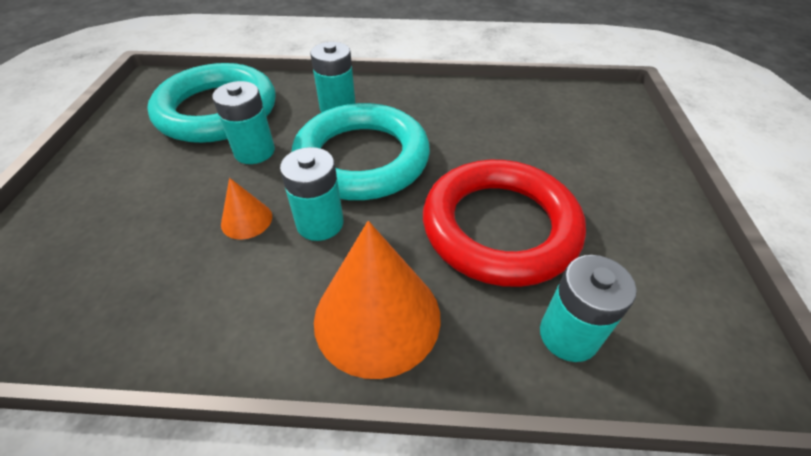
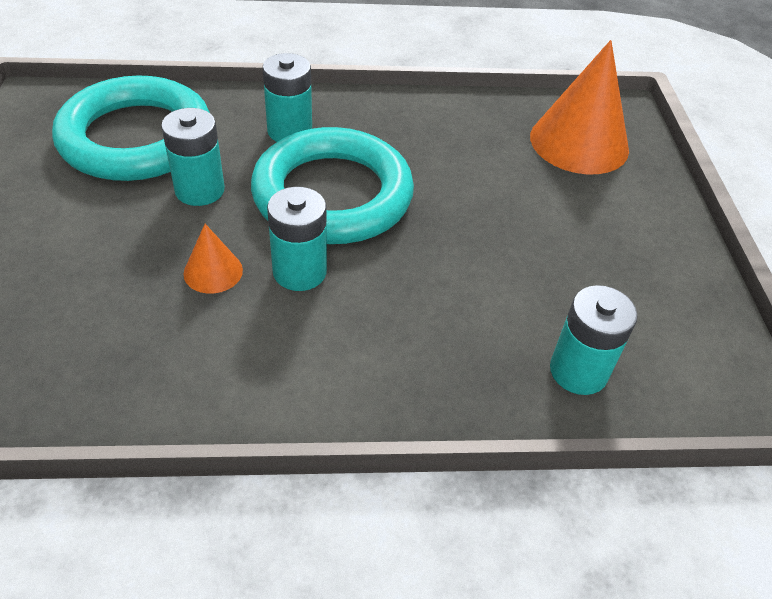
camera: 10 degrees left, 0 degrees up
orange cone [314,221,441,379] -> orange cone moved to [530,40,629,174]
red ring [423,160,586,287] -> none

